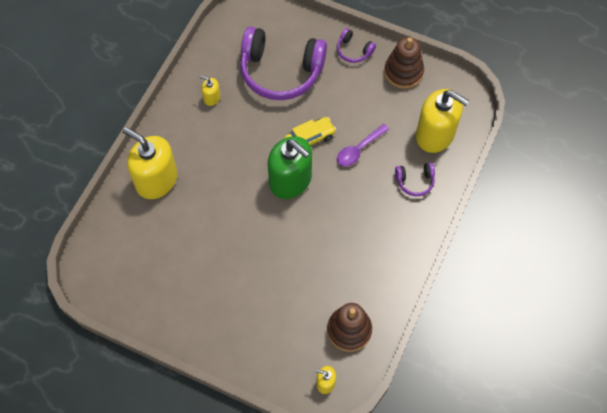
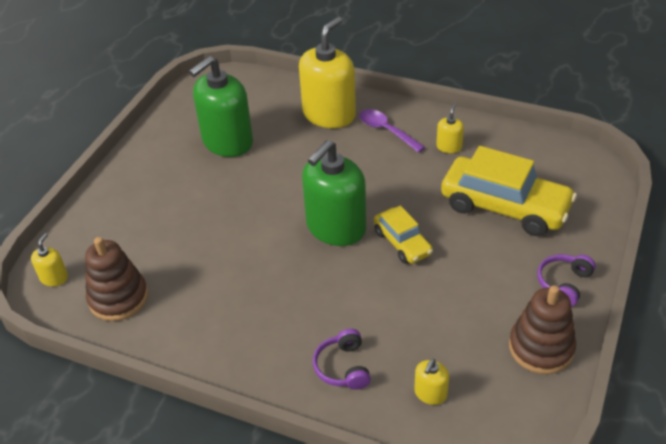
camera: 90 degrees right, 20 degrees down
purple headphones [240,27,327,100] -> yellow car [441,146,577,236]
purple spoon [337,124,389,166] -> purple spoon moved to [359,109,425,153]
yellow soap dispenser [416,89,469,153] -> yellow soap dispenser [414,359,449,405], size x0.44
none -> green soap dispenser [189,56,253,157]

